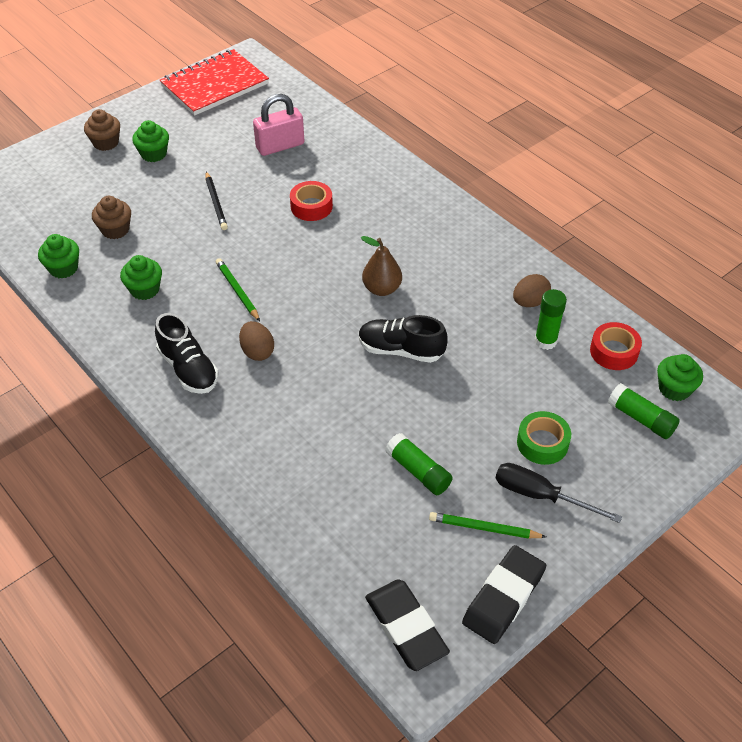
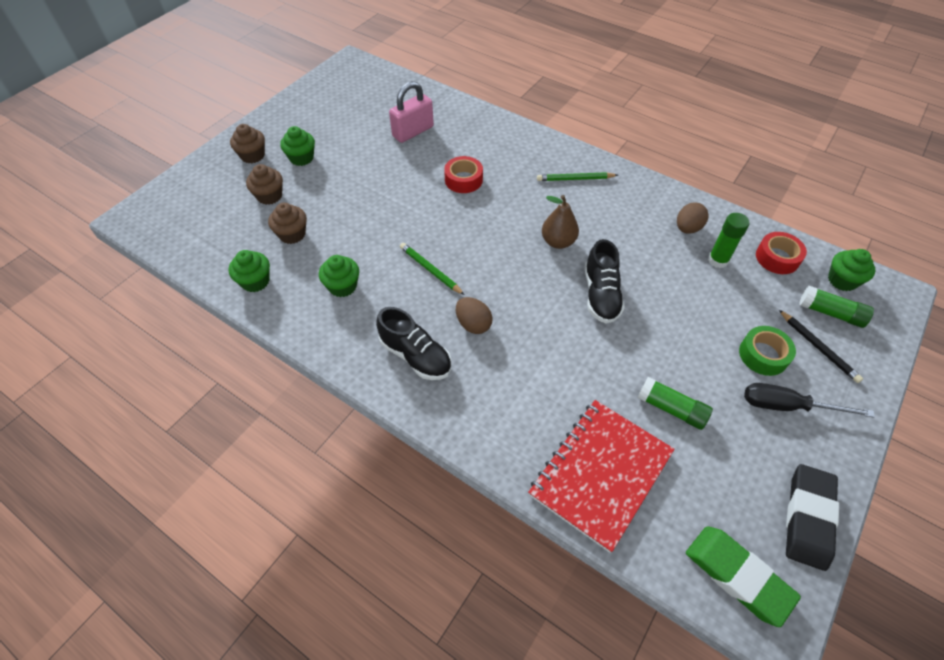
camera: 15 degrees left, 5 degrees up
red notebook [160,49,269,116] -> red notebook moved to [528,400,674,553]
black pencil [206,171,228,230] -> black pencil moved to [779,310,863,383]
black shoe [359,315,448,363] -> black shoe turned 90 degrees counterclockwise [585,239,625,324]
black eraser [365,579,450,671] -> green eraser [686,526,801,627]
green pencil [429,512,546,539] -> green pencil moved to [537,172,618,181]
none -> brown cupcake [246,164,283,205]

